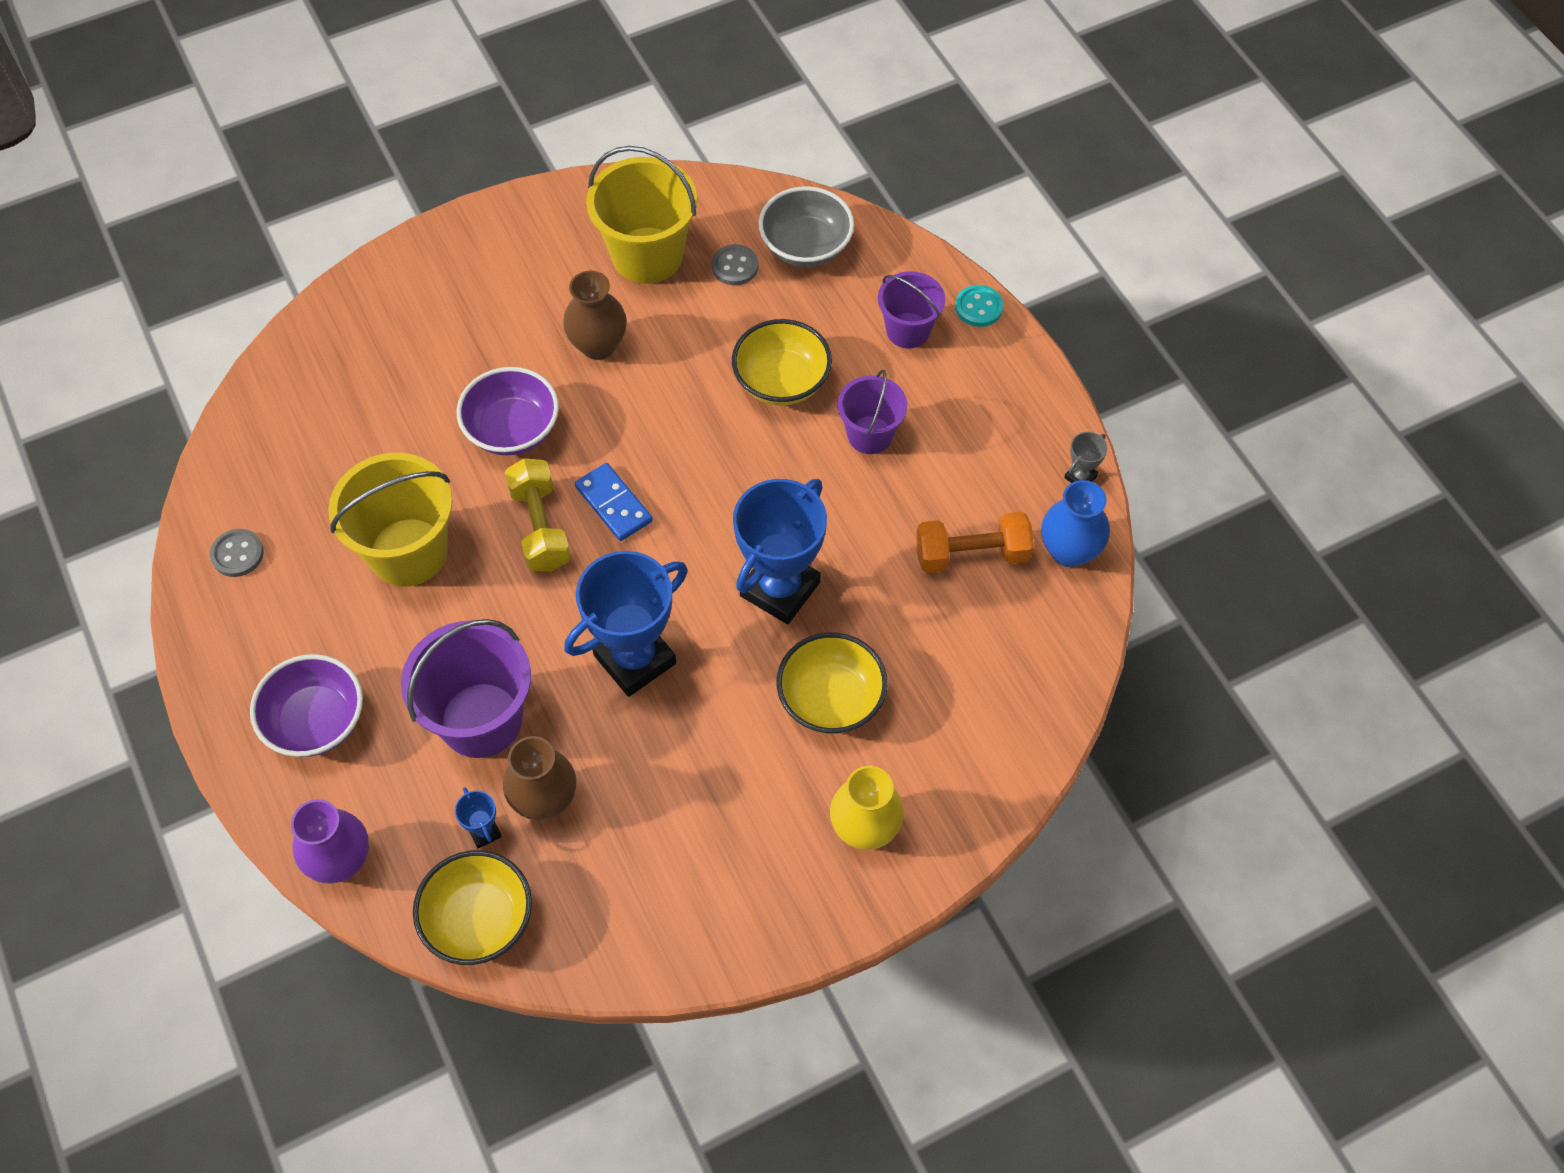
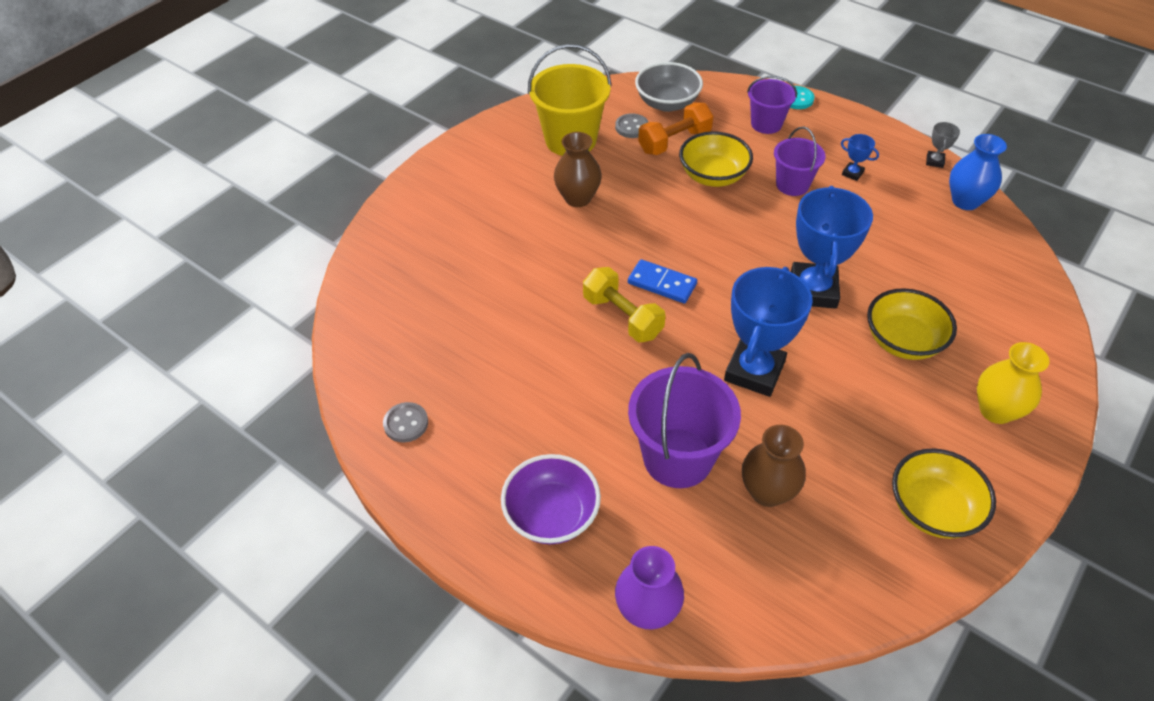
camera: 25 degrees left, 10 degrees down
yellow bucket [328,453,452,586] -> none
yellow bowl [413,850,532,965] -> yellow bowl moved to [892,448,996,539]
blue trophy [455,787,502,849] -> blue trophy moved to [841,134,879,181]
purple bowl [457,367,559,455] -> none
orange dumbbell [916,512,1034,573] -> orange dumbbell moved to [638,102,713,155]

